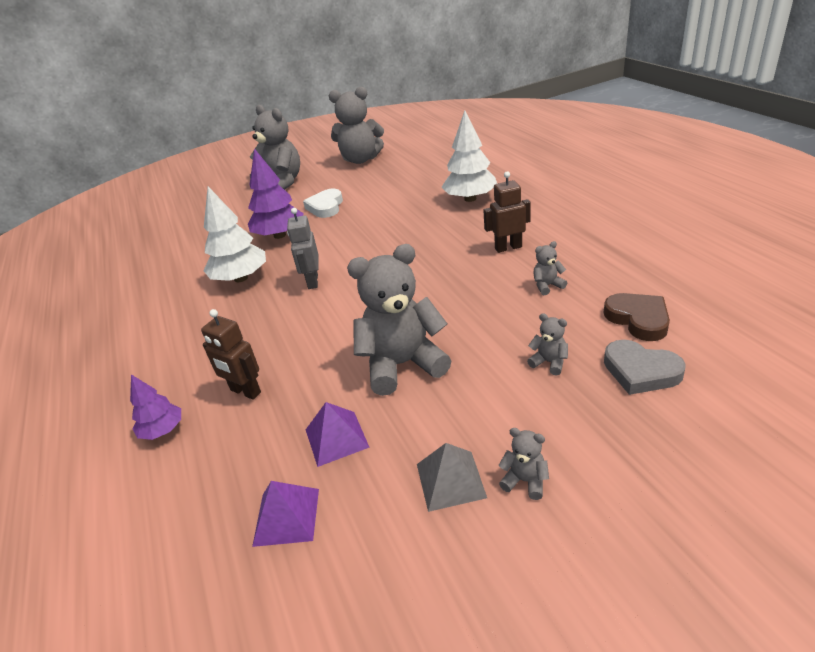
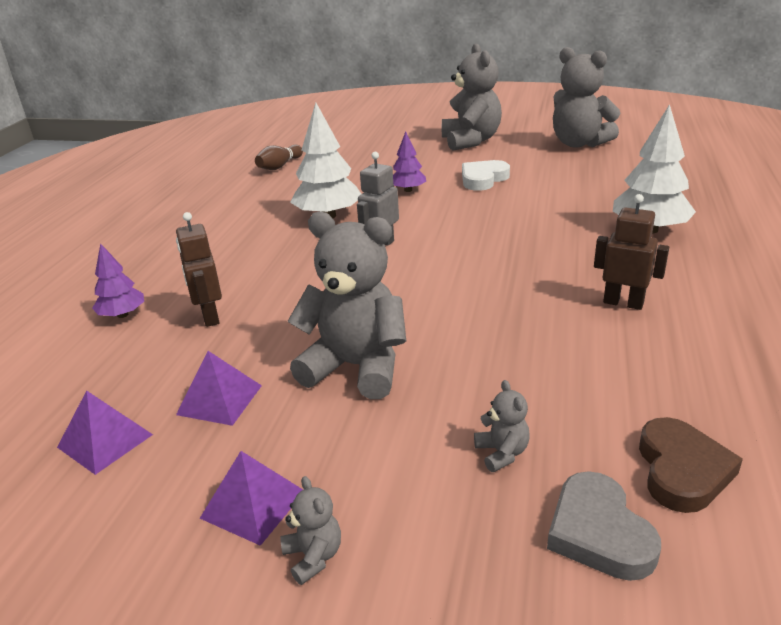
camera: 35 degrees right, 5 degrees down
purple tree [248,148,304,239] -> purple tree [393,132,426,192], size x0.56
grey pyramid [417,443,487,512] -> purple pyramid [200,451,303,546]
grey teddy bear [533,241,567,295] -> none
none -> brown bowling pin [255,144,303,170]

